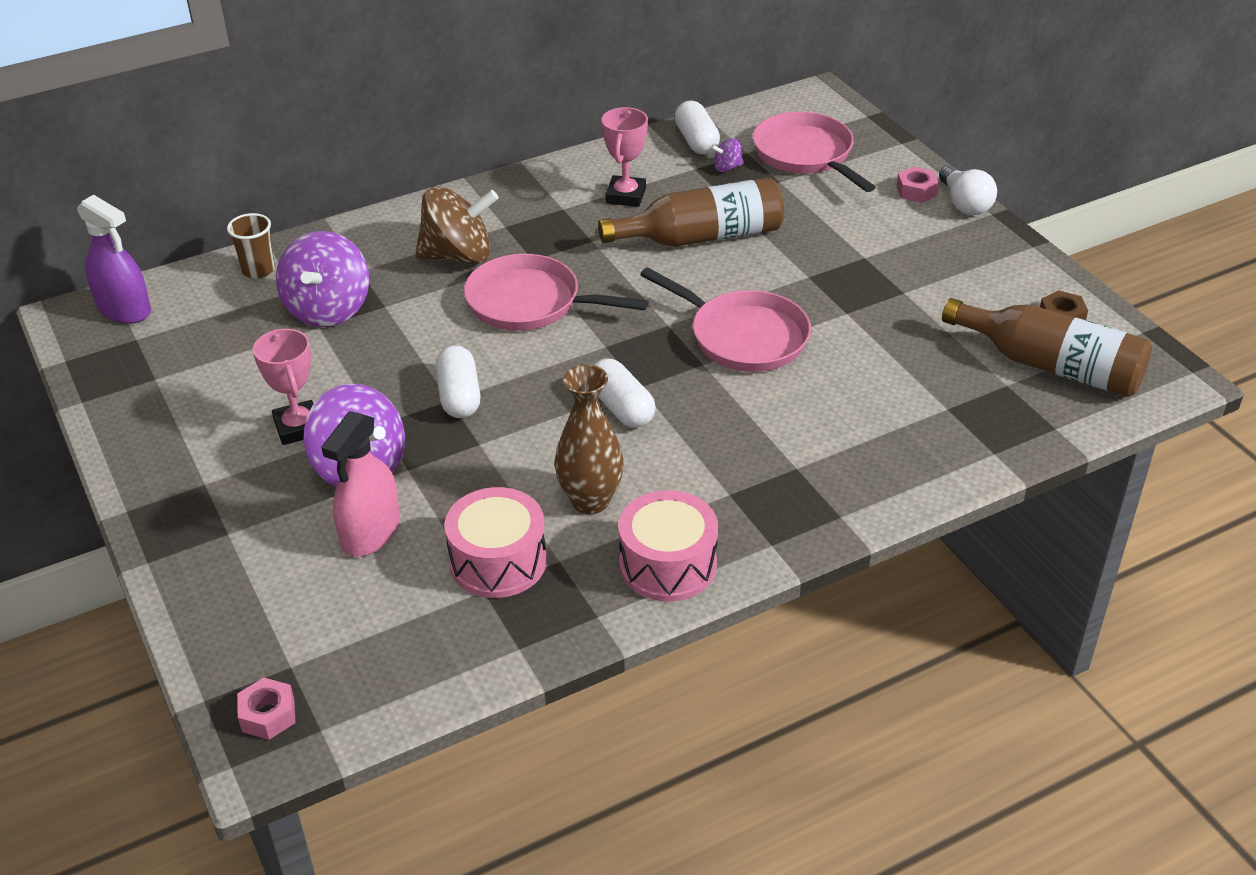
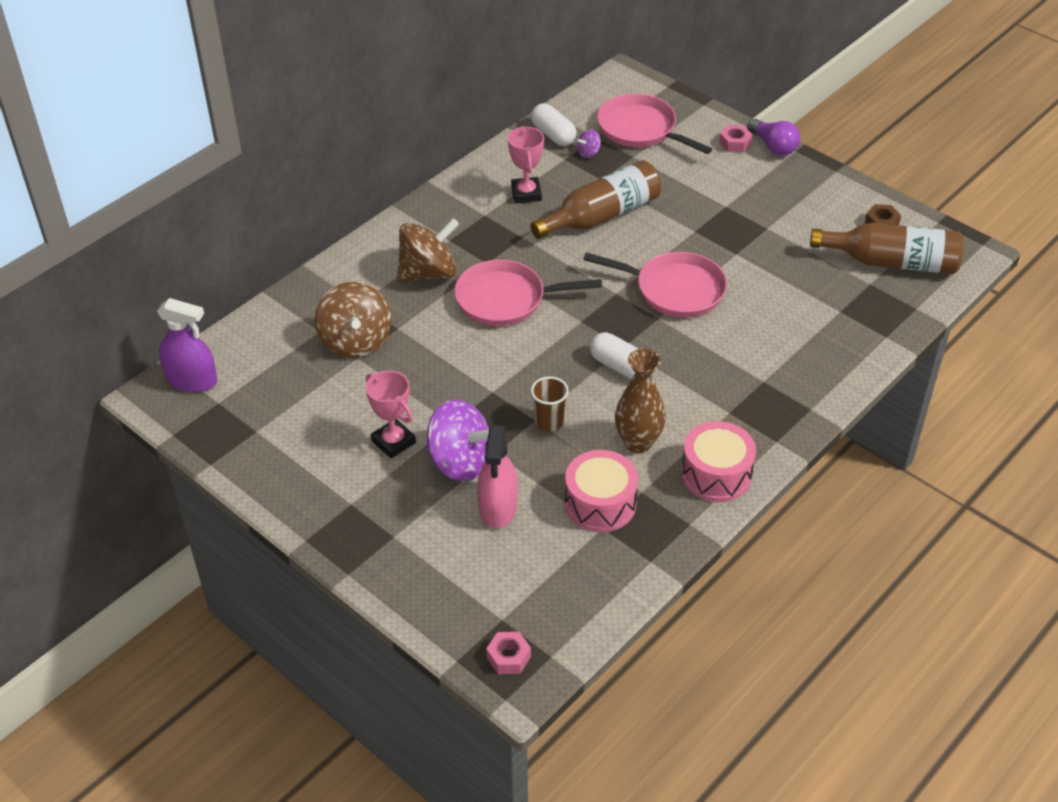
camera: 20 degrees left, 5 degrees up
brown cup [227,213,275,279] -> brown cup moved to [531,377,569,431]
purple spinning top [276,231,369,327] -> brown spinning top [315,282,391,358]
white capsule [435,345,481,418] -> none
white light bulb [939,165,997,215] -> purple light bulb [747,119,800,156]

